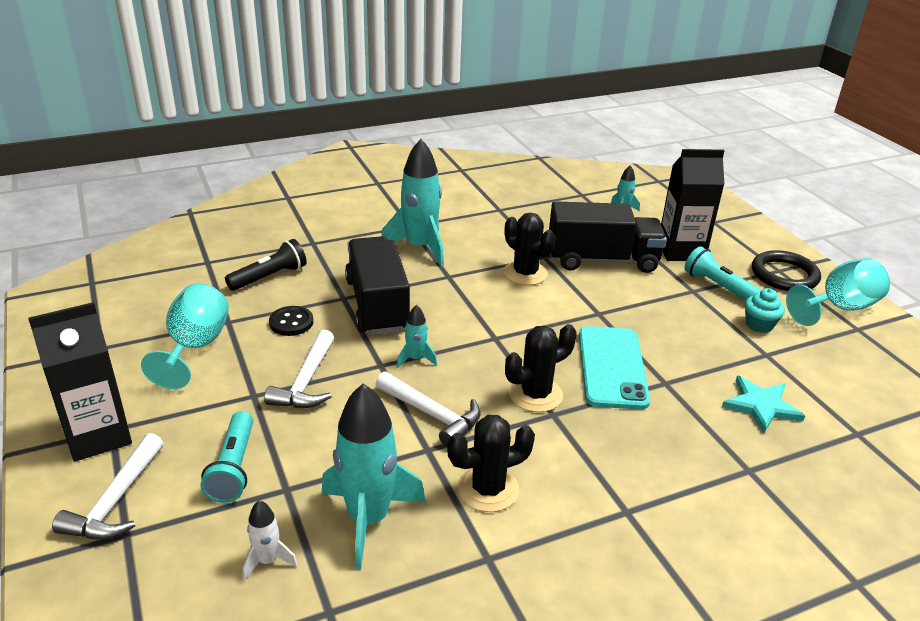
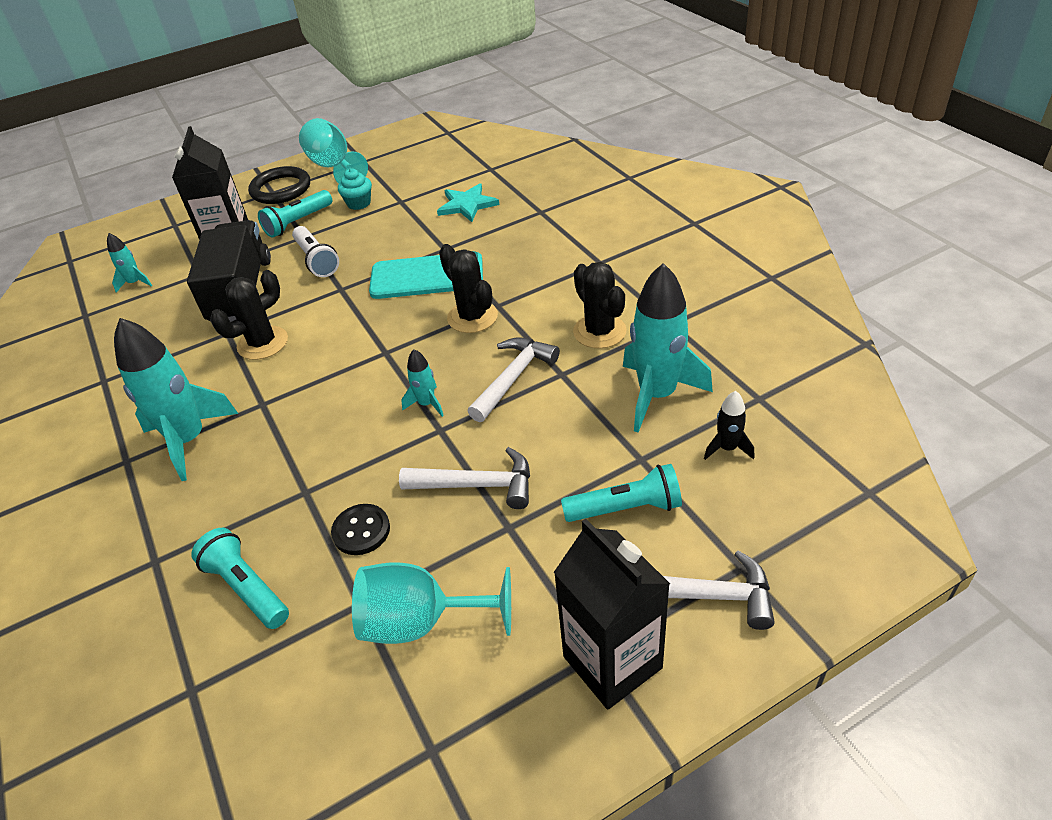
camera: 90 degrees left, 10 degrees up
black flashlight [225,239,307,291] -> turquoise flashlight [191,528,289,629]
white rocket [243,500,298,581] -> black rocket [704,391,754,460]
black truck [345,236,410,335] -> none
none -> white flashlight [292,226,339,277]

